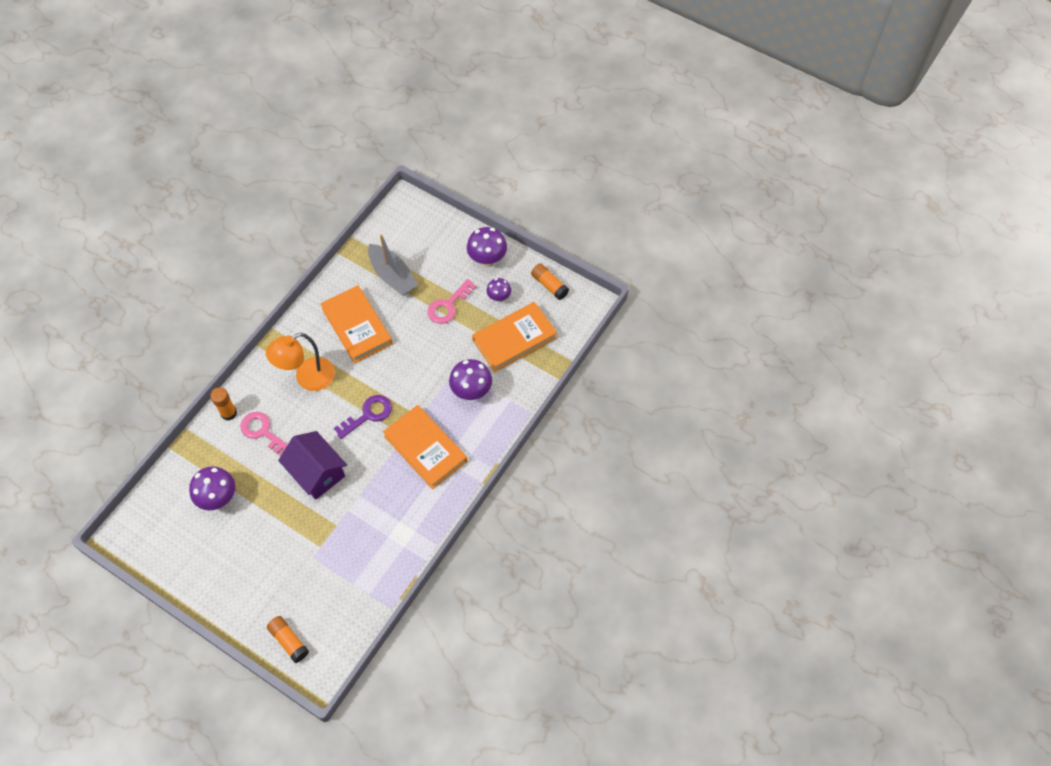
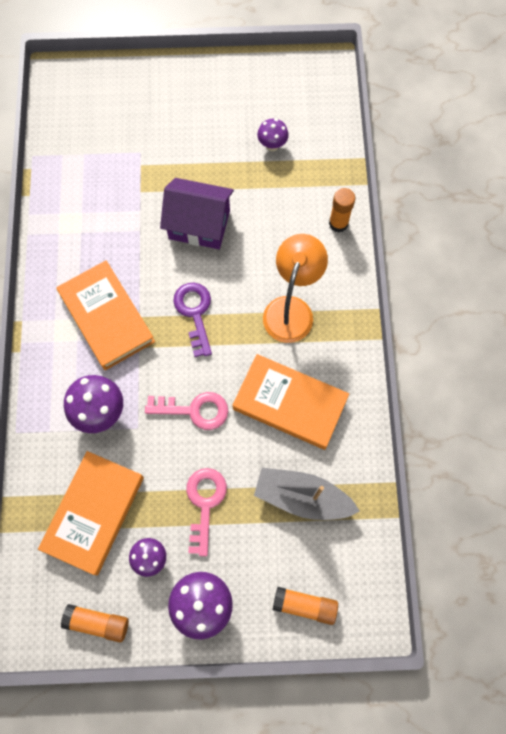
camera: 145 degrees right, 10 degrees up
purple mushroom [189,466,235,510] -> purple mushroom [257,119,289,151], size x0.61
pink key [240,412,288,457] -> pink key moved to [145,392,228,430]
orange glue stick [267,616,309,663] -> orange glue stick moved to [273,587,338,625]
purple key [334,395,392,439] -> purple key turned 150 degrees clockwise [173,283,212,357]
orange book [383,405,467,489] -> orange book turned 45 degrees clockwise [56,260,155,370]

